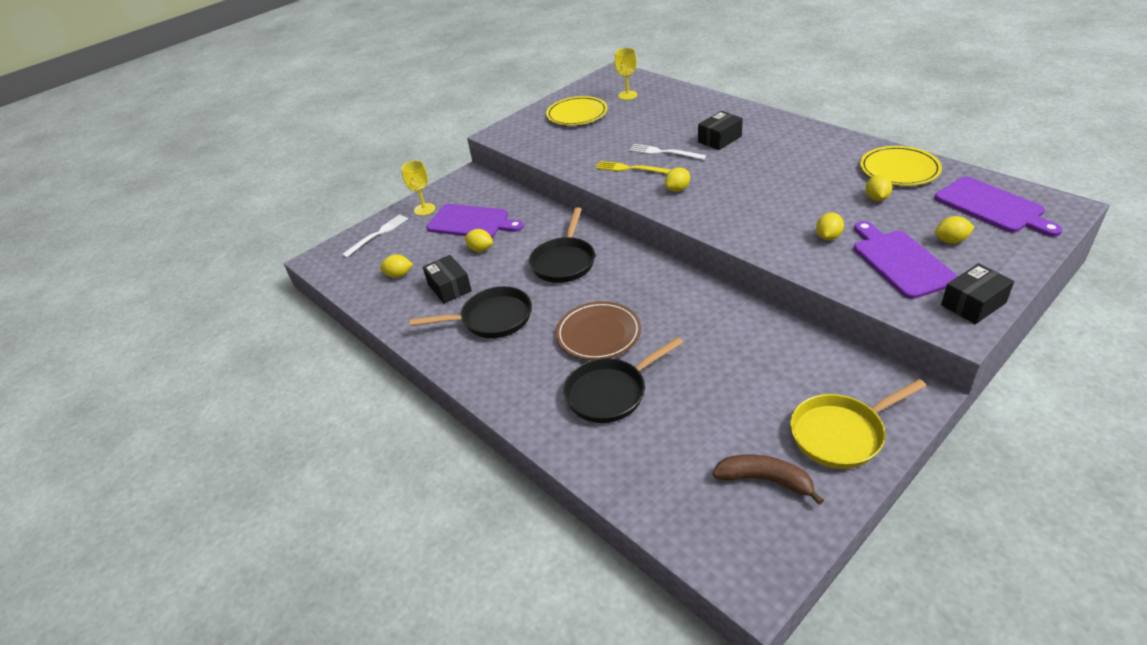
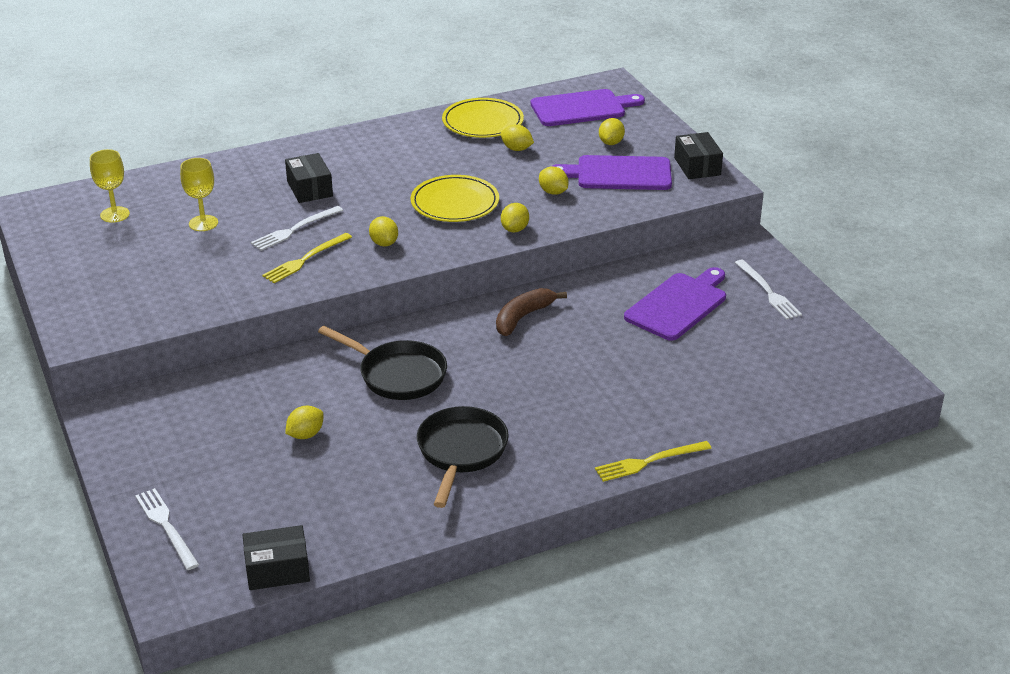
camera: 75 degrees left, 5 degrees down
yellow lemon [380,254,413,278] -> yellow lemon moved to [501,203,529,232]
yellow goblet [401,161,435,216] -> yellow goblet moved to [180,158,218,231]
black box [423,255,472,304] -> black box moved to [243,525,310,590]
purple cutting board [427,204,524,238] -> purple cutting board moved to [624,267,726,341]
yellow plate [546,96,608,125] -> yellow plate moved to [411,175,499,222]
brown plate [556,301,641,360] -> none
black pan [563,337,683,423] -> none
brown banana [713,454,824,505] -> brown banana moved to [496,288,567,336]
yellow pan [790,379,926,469] -> white fork [735,260,802,320]
none -> yellow fork [595,441,712,482]

